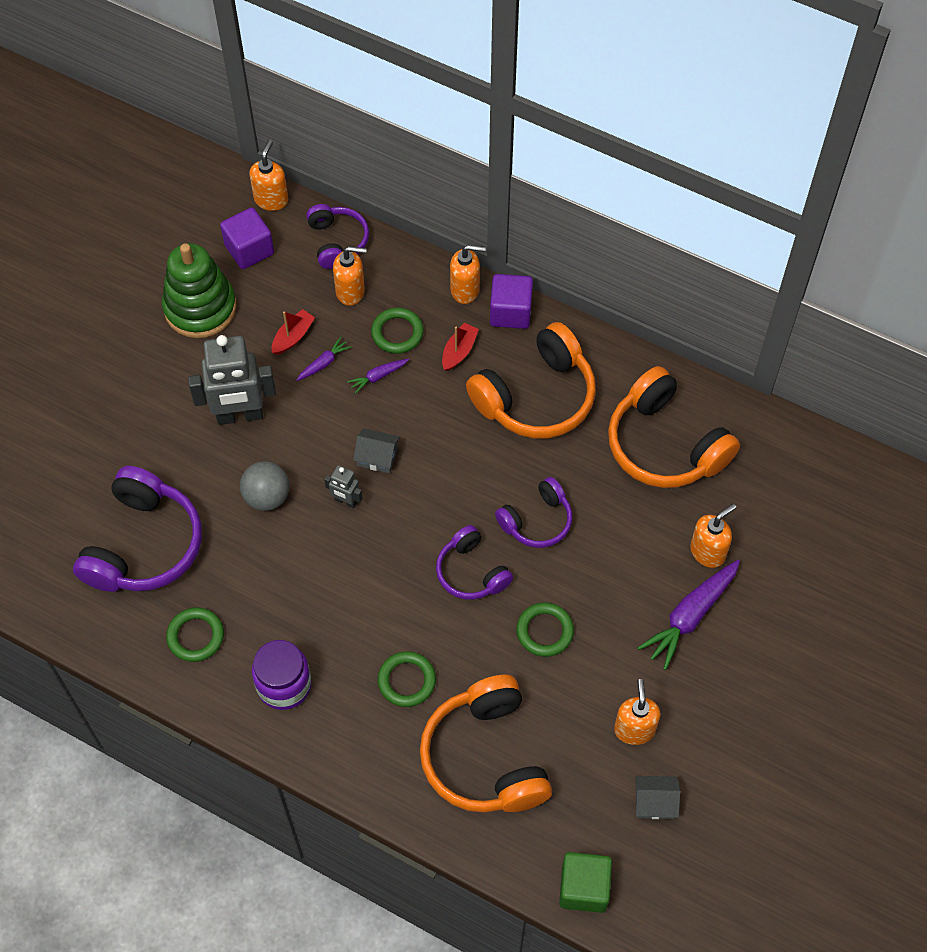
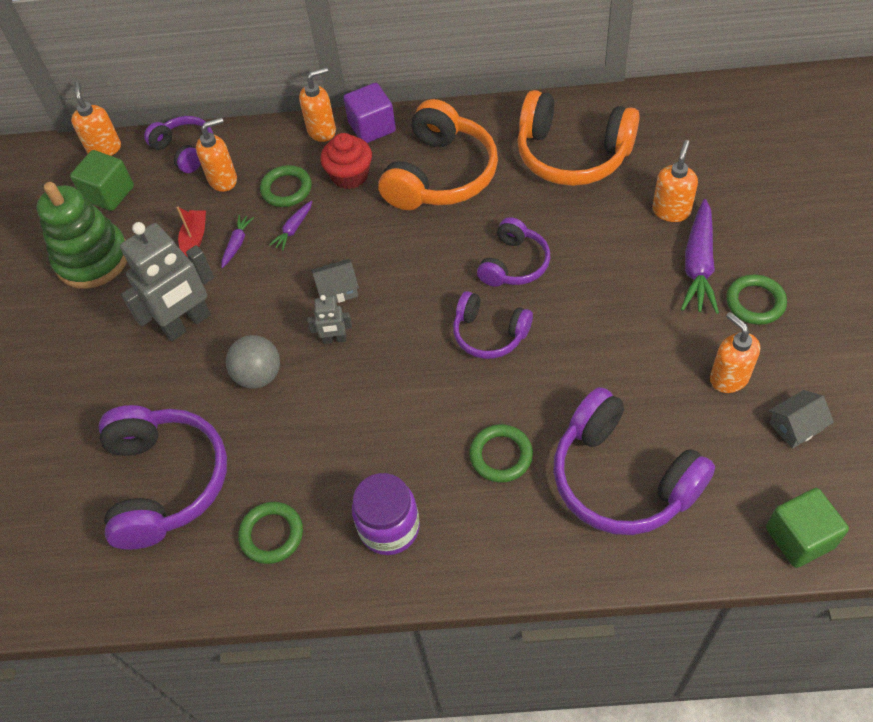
camera: 25 degrees left, 5 degrees down
purple cube [220,207,274,269] -> green cube [70,150,134,211]
orange headphones [420,675,552,813] -> purple headphones [554,387,715,535]
red boat [442,323,479,371] -> red cupcake [320,133,372,189]
green ring [516,602,574,657] -> green ring moved to [726,275,787,325]

